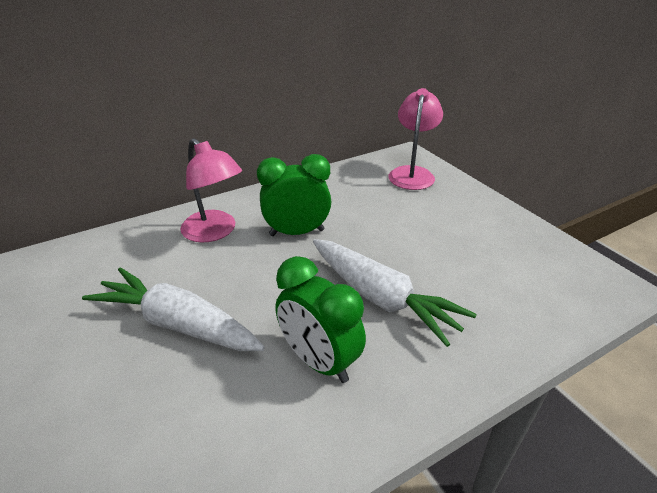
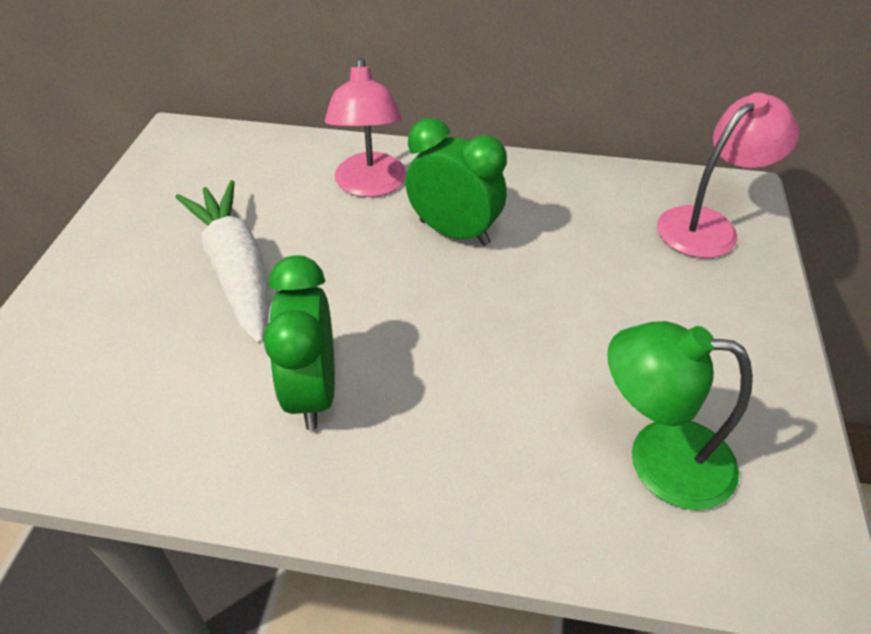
camera: 40 degrees right, 10 degrees up
white carrot [313,239,477,347] -> none
none -> green lamp [607,321,753,510]

